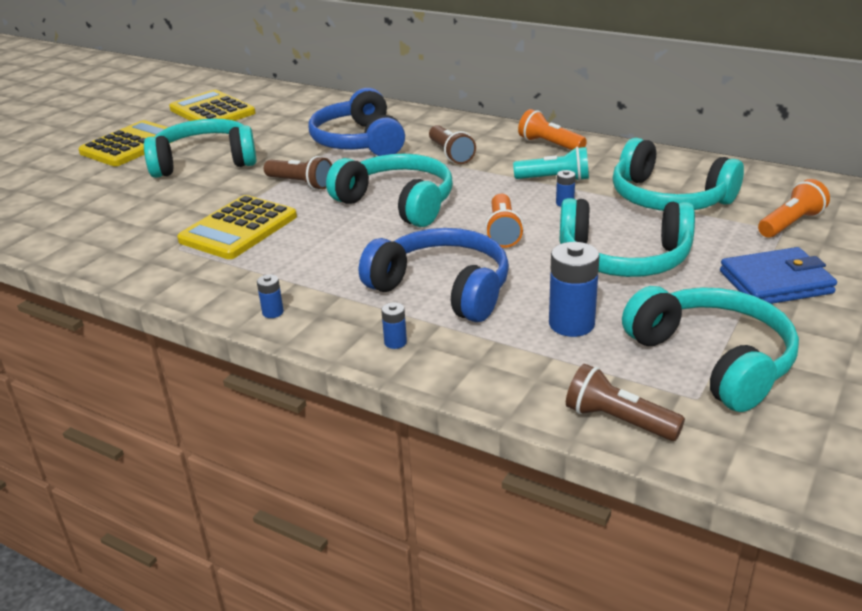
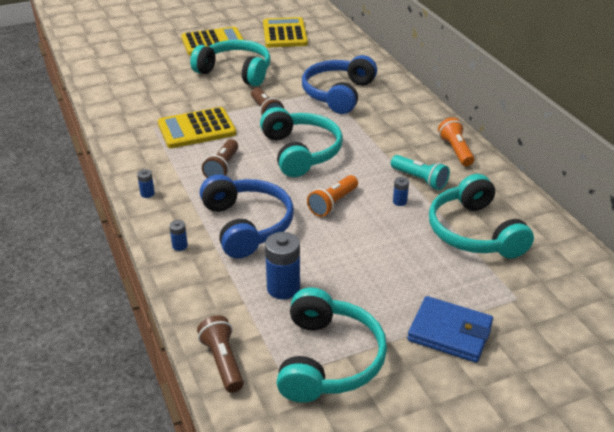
camera: 35 degrees right, 5 degrees up
brown flashlight [429,125,476,164] -> brown flashlight moved to [202,139,238,178]
turquoise headphones [560,198,695,277] -> none
orange flashlight [758,179,830,238] -> none

